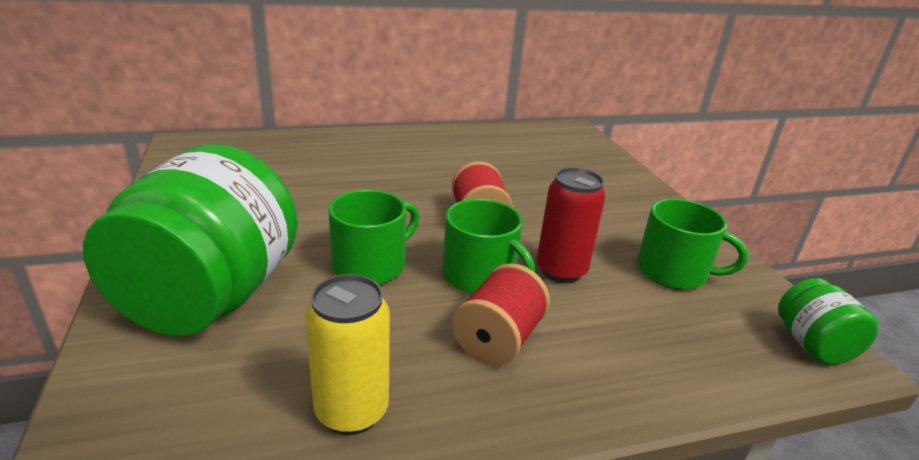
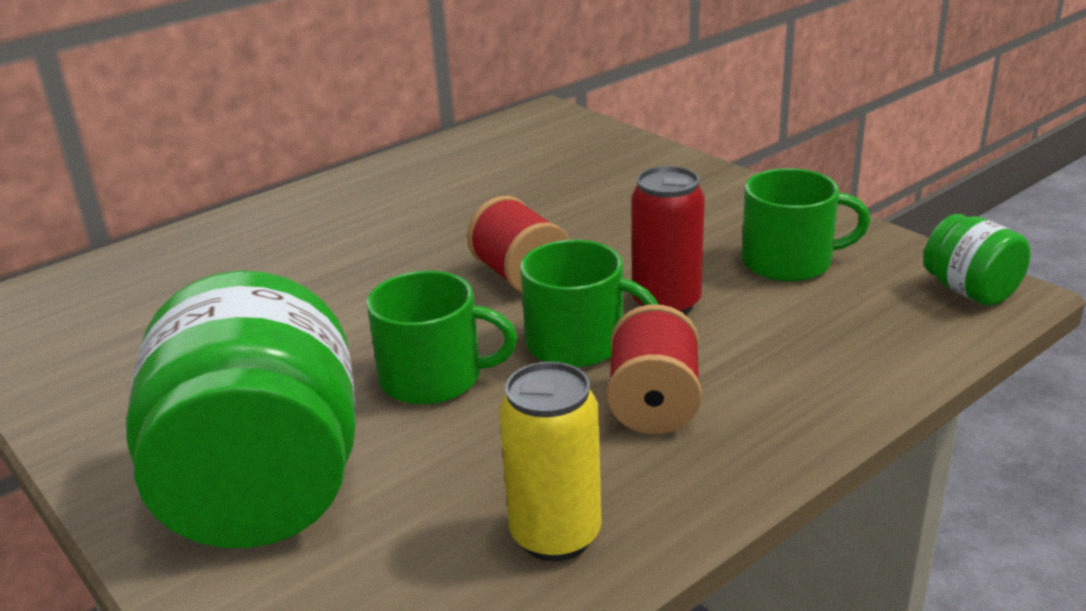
camera: 20 degrees left, 0 degrees up
green mug [328,190,419,284] -> green mug turned 75 degrees clockwise [366,271,517,405]

